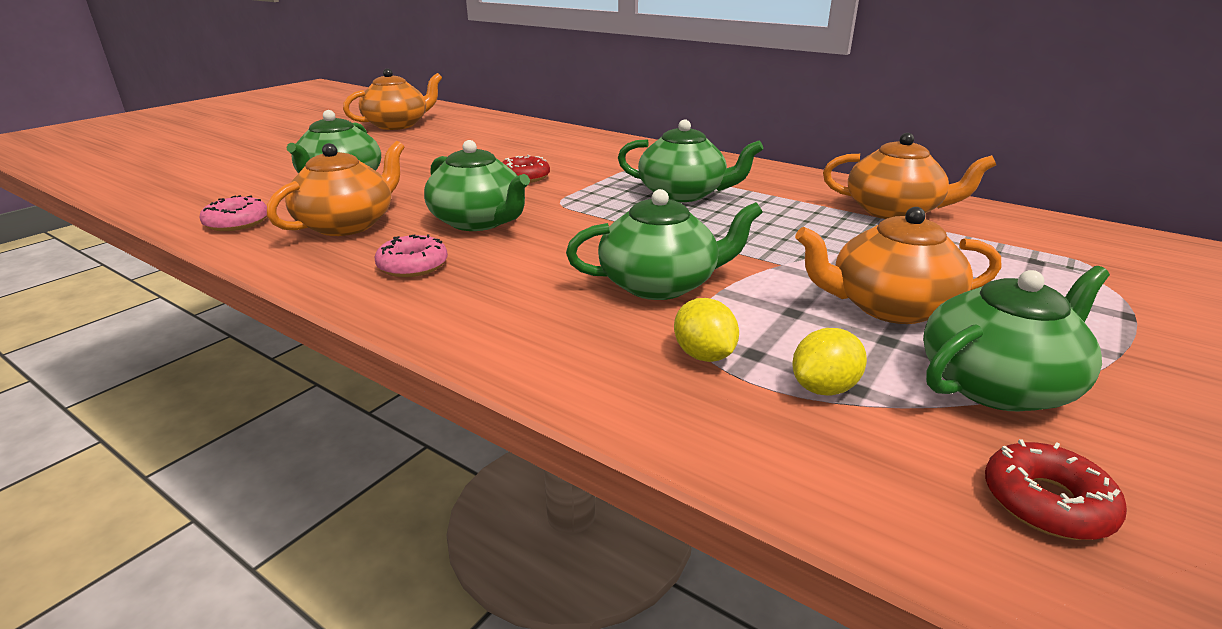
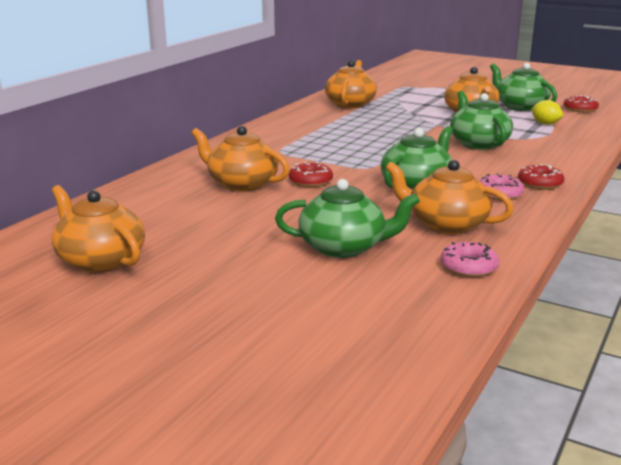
camera: 95 degrees left, 5 degrees down
green teapot [618,120,763,202] -> none
yellow lemon [674,298,739,362] -> none
none -> orange teapot [192,126,290,191]
none -> red donut [518,164,565,189]

